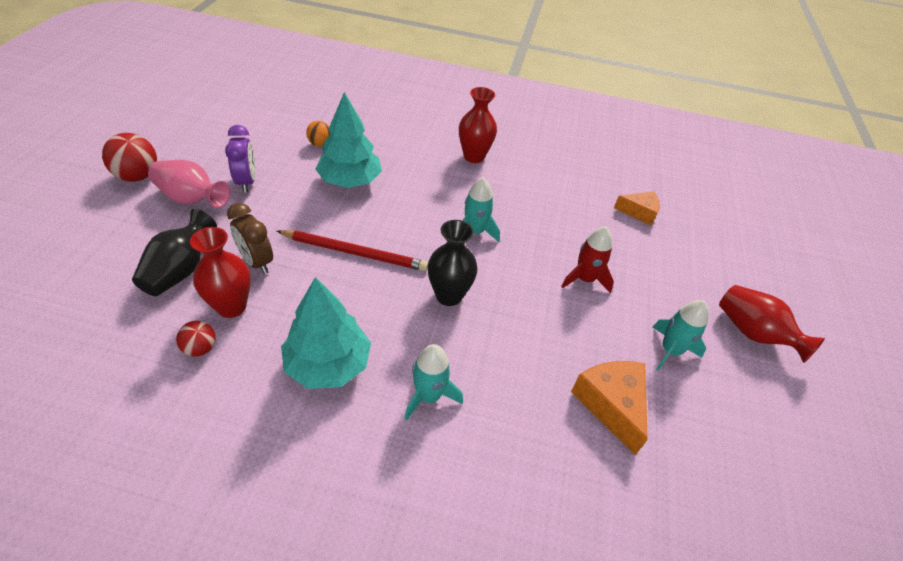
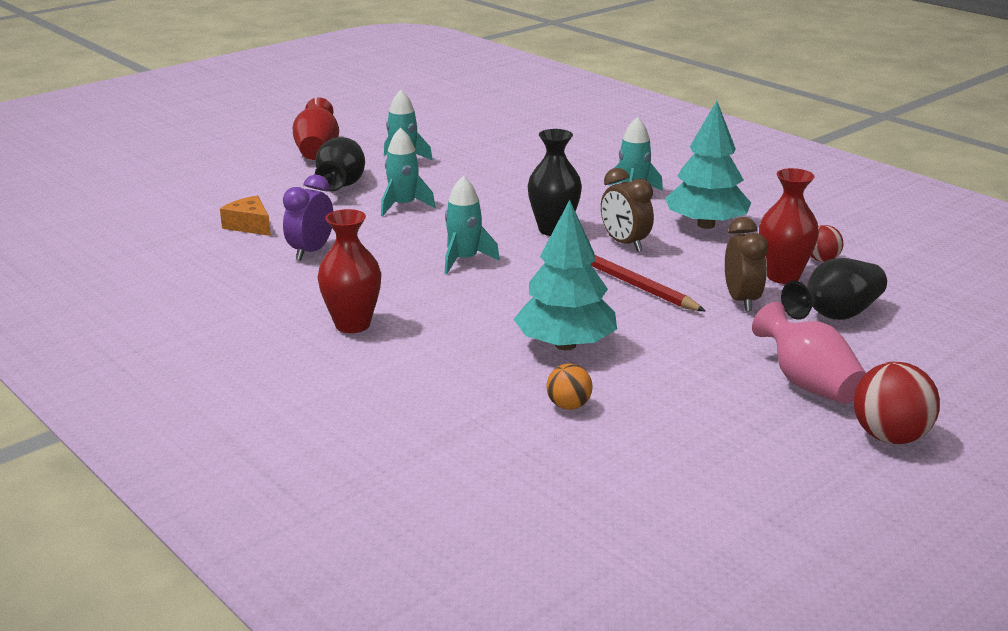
camera: 140 degrees left, 20 degrees down
purple clock [225,125,256,193] -> purple clock moved to [283,175,333,260]
red rocket [561,226,614,293] -> turquoise rocket [381,127,435,216]
orange cheese [571,361,648,455] -> none
none -> black vase [315,137,365,192]
none -> brown clock [601,168,654,252]

